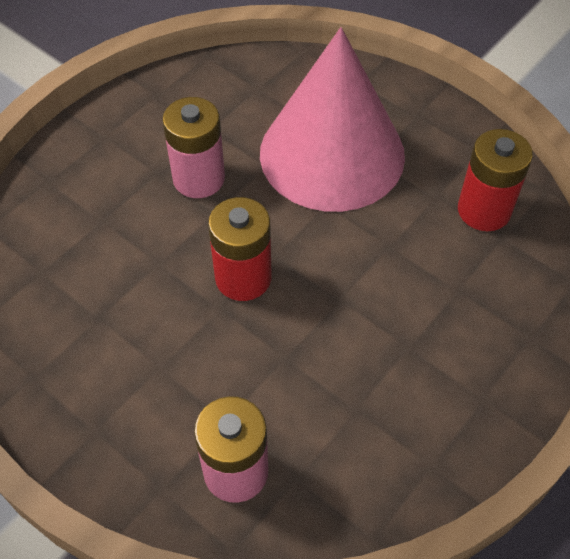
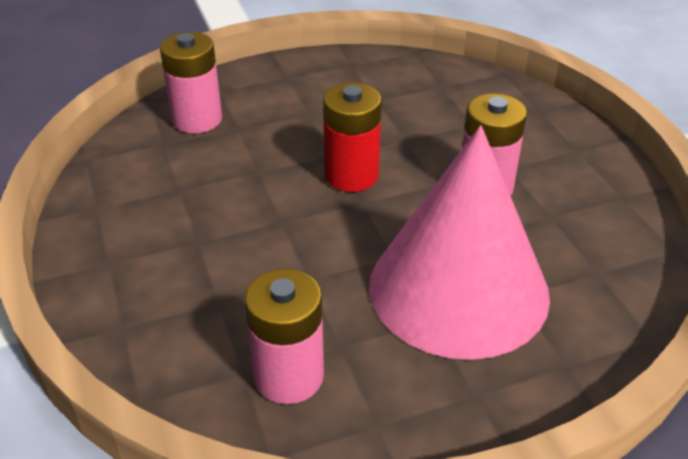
camera: 120 degrees right, 15 degrees down
red battery [458,129,533,231] -> pink battery [245,269,324,404]

